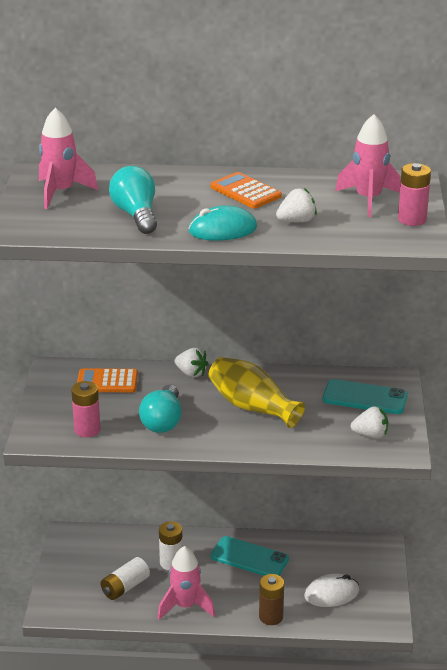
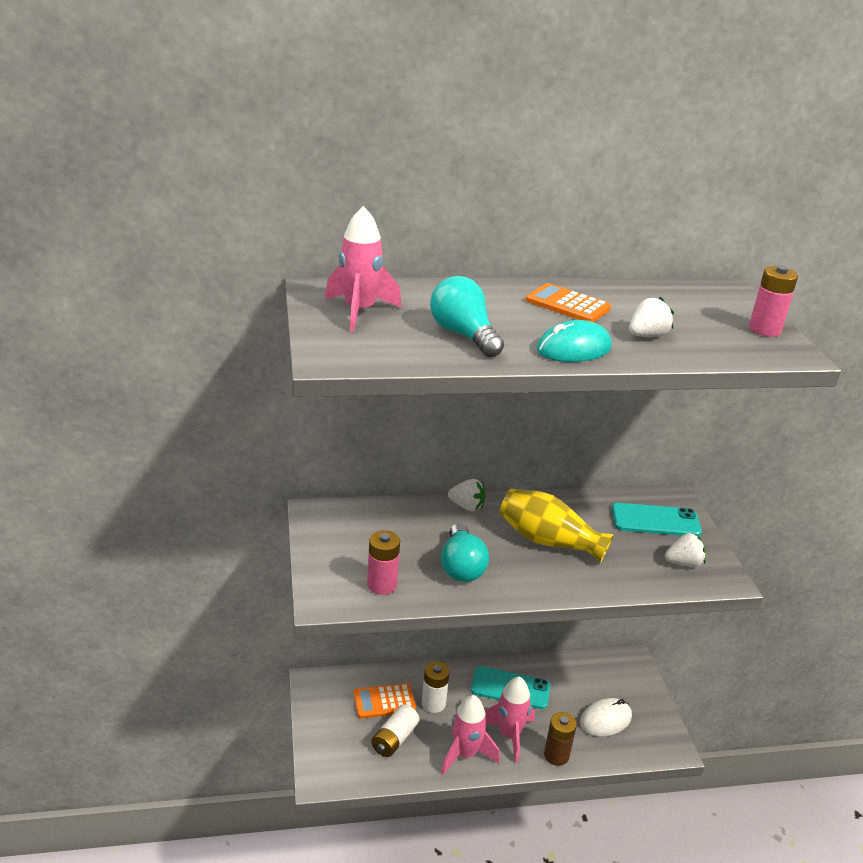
camera: 15 degrees left, 0 degrees up
orange calculator [77,369,138,392] -> orange calculator moved to [354,683,416,719]
pink rocket [335,114,401,217] -> pink rocket moved to [485,677,535,763]

